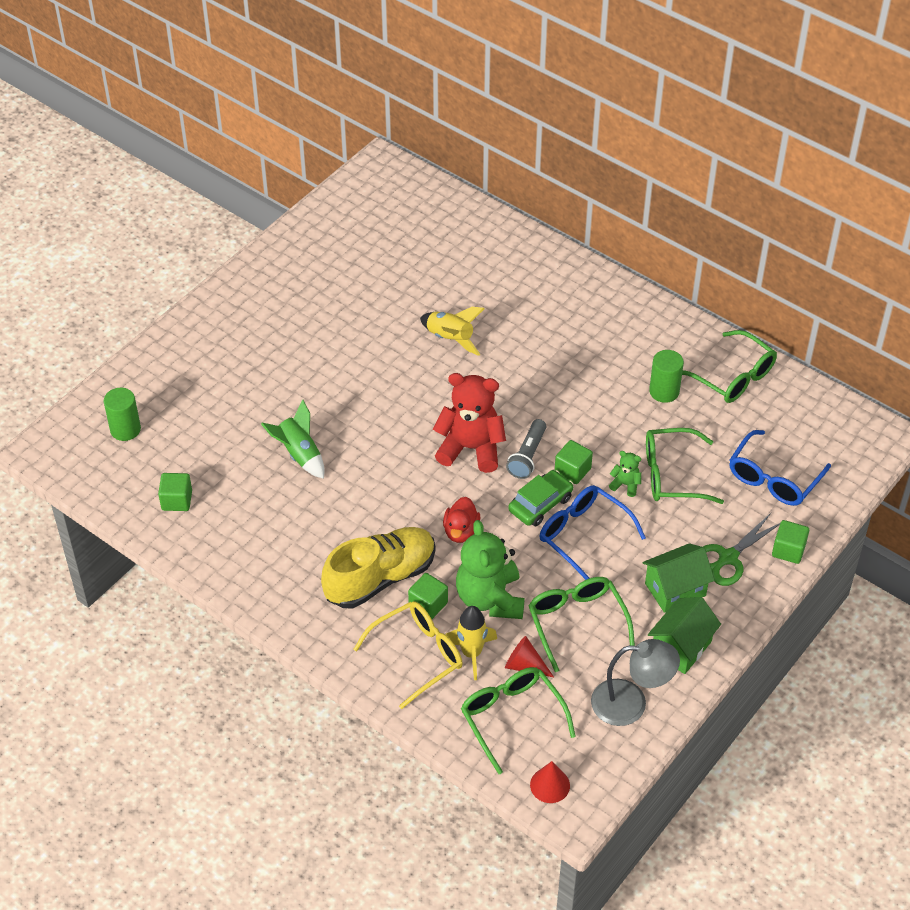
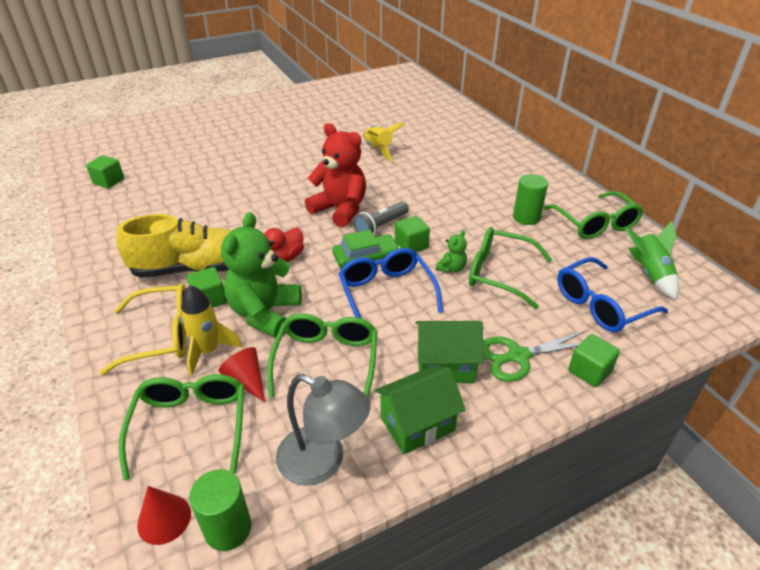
camera: 25 degrees right, 10 degrees down
green cylinder [104,388,141,441] -> green cylinder moved to [189,470,251,551]
green rocket [261,399,325,479] -> green rocket moved to [626,221,679,300]
green teddy bear [609,451,641,497] -> green teddy bear turned 75 degrees clockwise [436,230,467,273]

